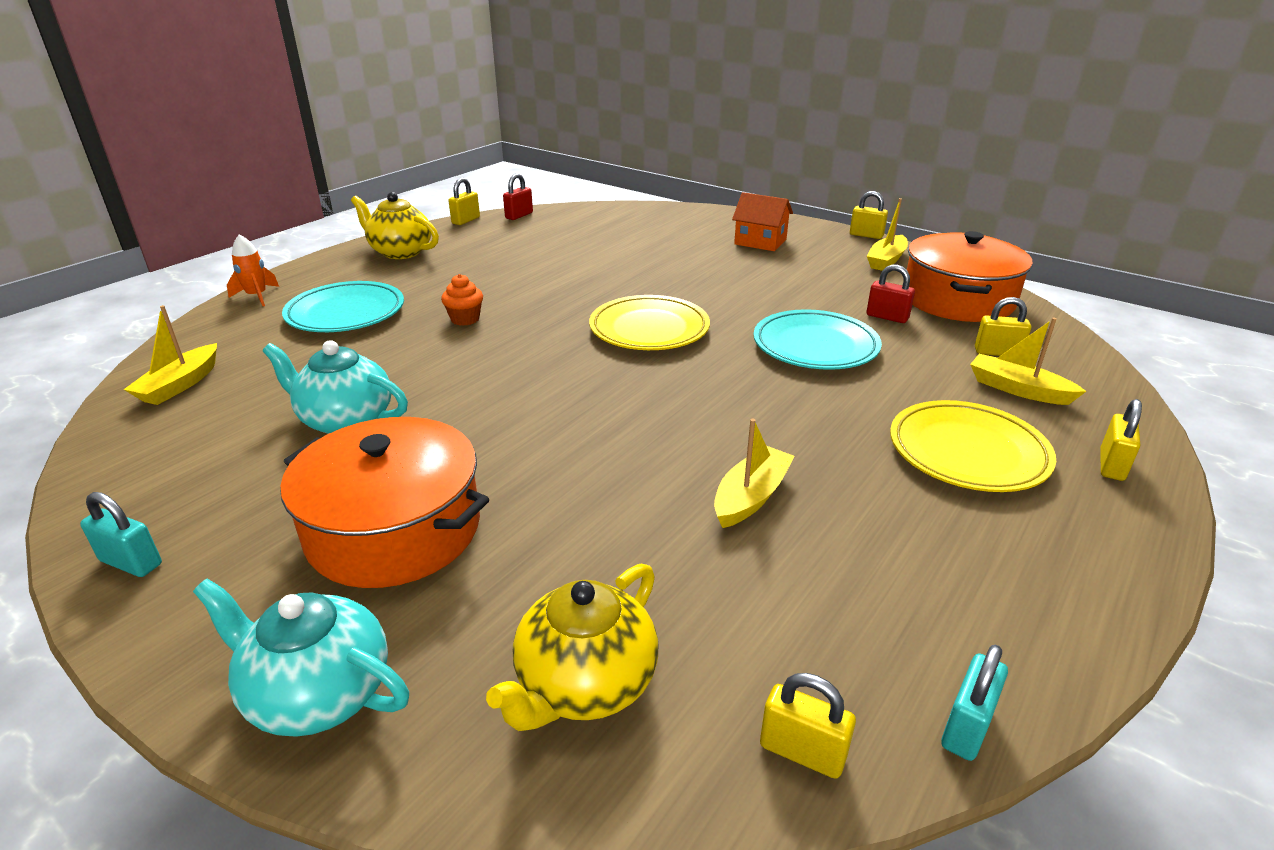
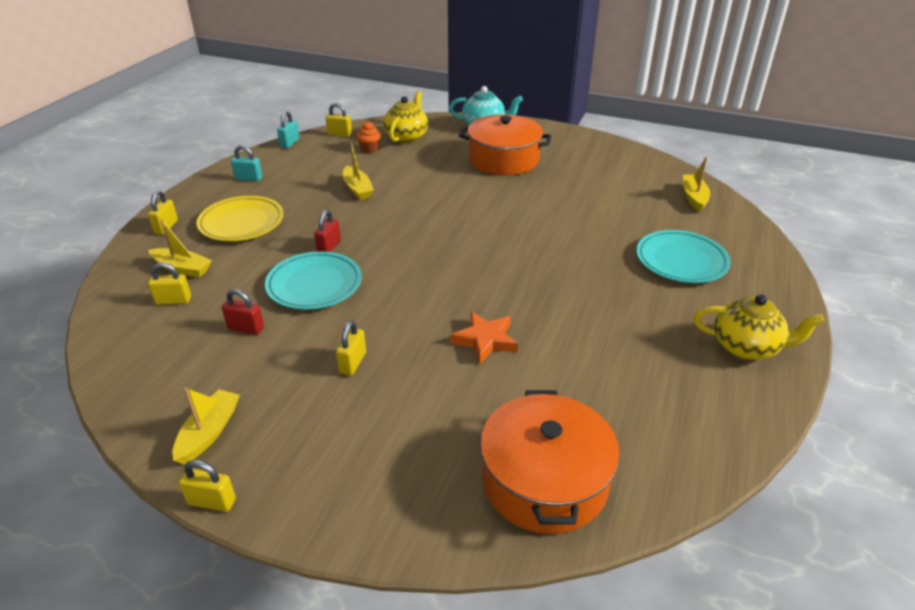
camera: 165 degrees right, 5 degrees up
turquoise padlock [80,492,162,577] -> turquoise padlock moved to [231,145,262,181]
orange rocket [227,234,279,306] -> none
turquoise teapot [263,340,408,434] -> none
orange cupcake [441,274,483,326] -> orange cupcake moved to [356,121,381,153]
yellow padlock [449,178,480,225] -> yellow padlock moved to [336,321,366,376]
red padlock [503,173,533,220] -> red padlock moved to [314,210,341,252]
yellow plate [589,295,710,350] -> none
yellow boat [714,418,795,528] -> yellow boat turned 45 degrees counterclockwise [343,143,374,200]
orange house [732,192,793,251] -> none
orange pot [907,231,1032,322] -> orange pot moved to [480,390,620,534]
none -> orange star [451,312,518,364]

